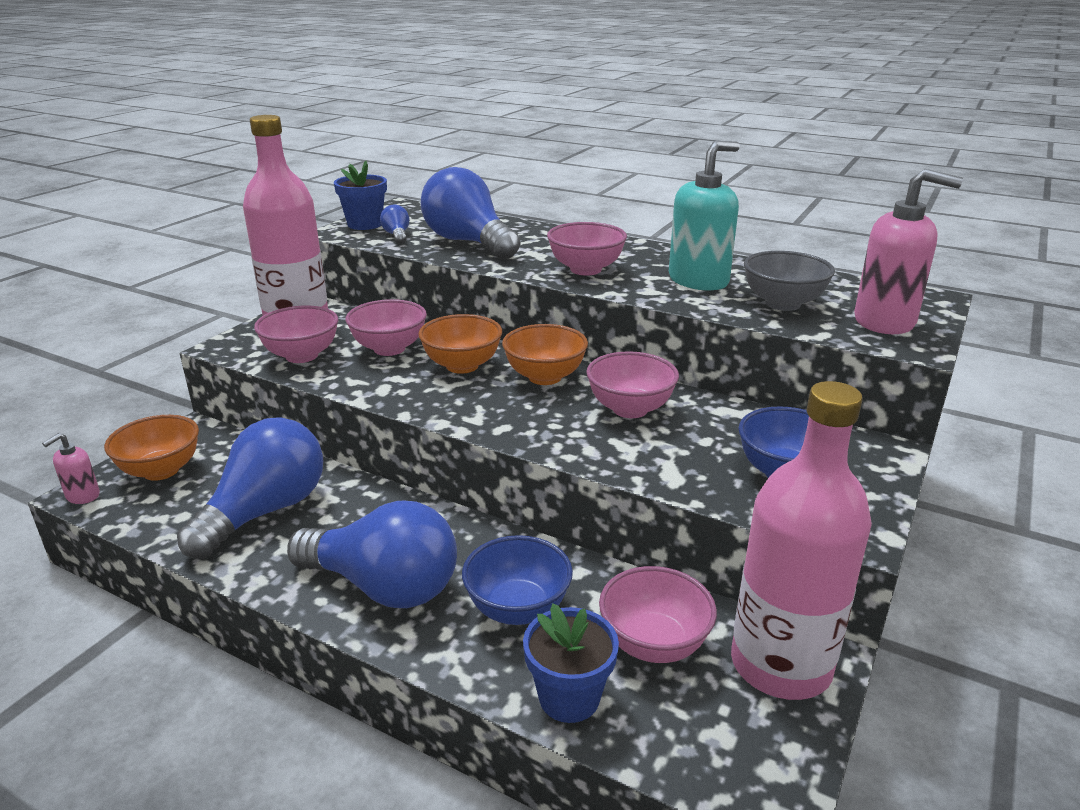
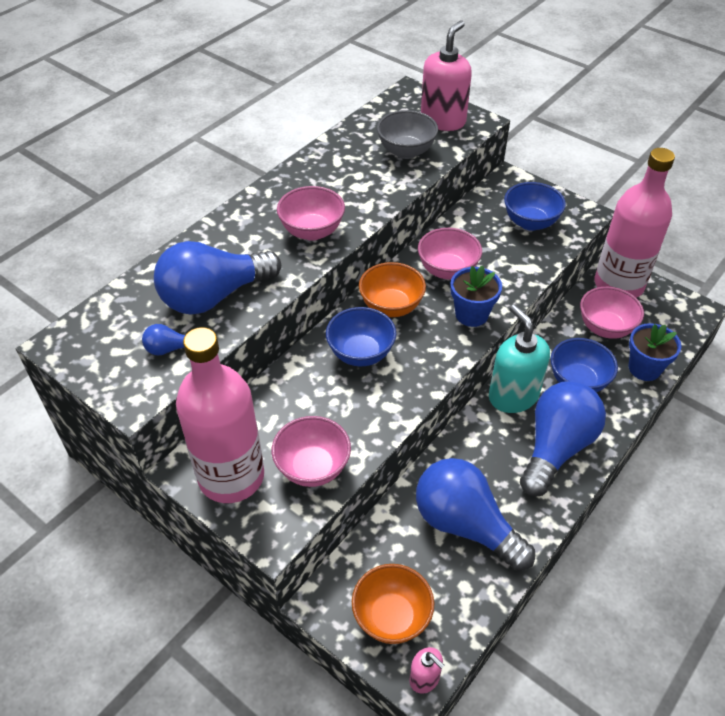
camera: 80 degrees left, 20 degrees up
blue flower pot [334,161,387,230] -> blue flower pot moved to [450,266,502,327]
pink bowl [345,299,427,356] -> none
orange bowl [418,314,502,374] -> blue bowl [326,307,396,366]
turquoise soap dispenser [669,141,740,290] -> turquoise soap dispenser moved to [489,305,550,413]

